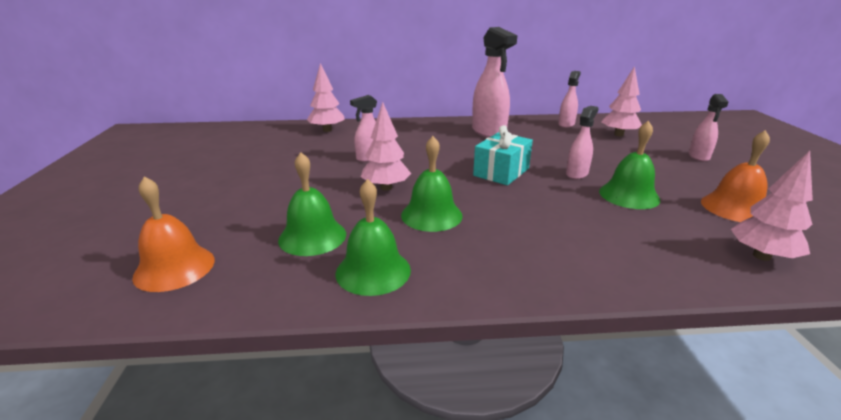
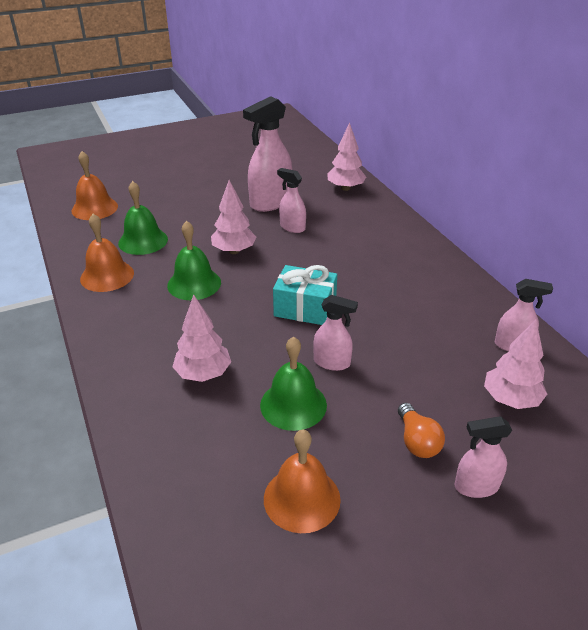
camera: 70 degrees right, 10 degrees up
green bell [336,179,411,296] -> orange bell [80,214,134,292]
pink spray bottle [472,27,518,138] -> pink spray bottle moved to [243,96,292,212]
pink tree [731,151,813,261] -> pink tree moved to [172,295,231,382]
none -> orange light bulb [398,403,445,458]

